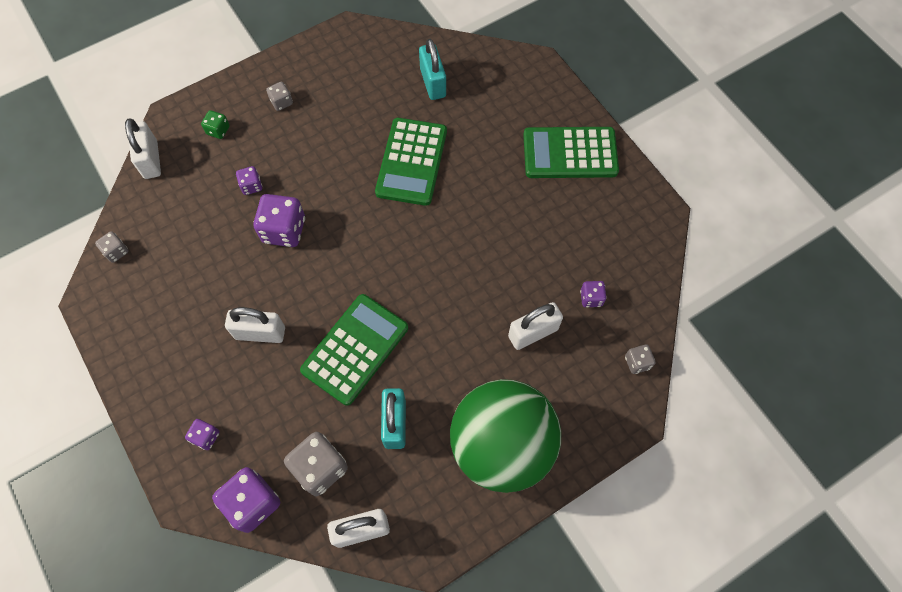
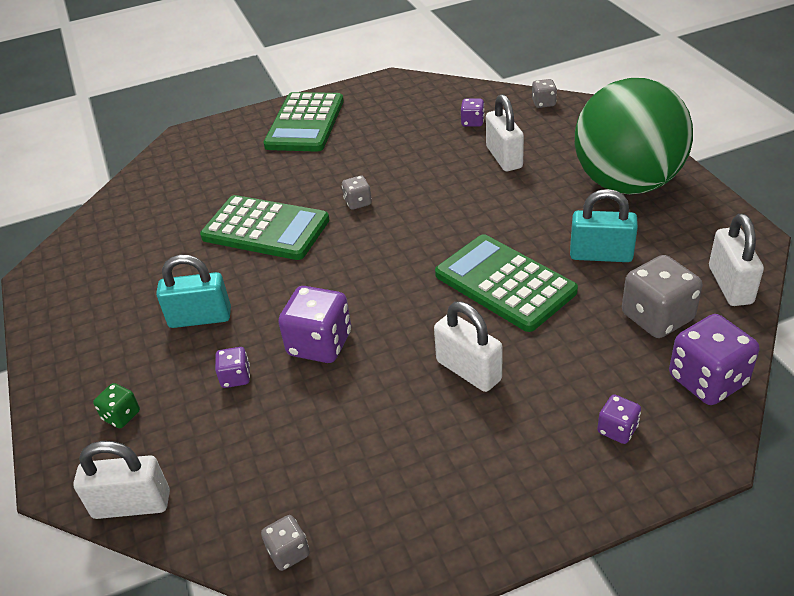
camera: 75 degrees left, 25 degrees down
white padlock [225,307,285,343] -> white padlock turned 60 degrees counterclockwise [434,301,502,392]
grey dice [266,82,293,111] -> grey dice moved to [342,176,372,210]
turquoise padlock [419,39,446,100] -> turquoise padlock moved to [156,255,231,328]

